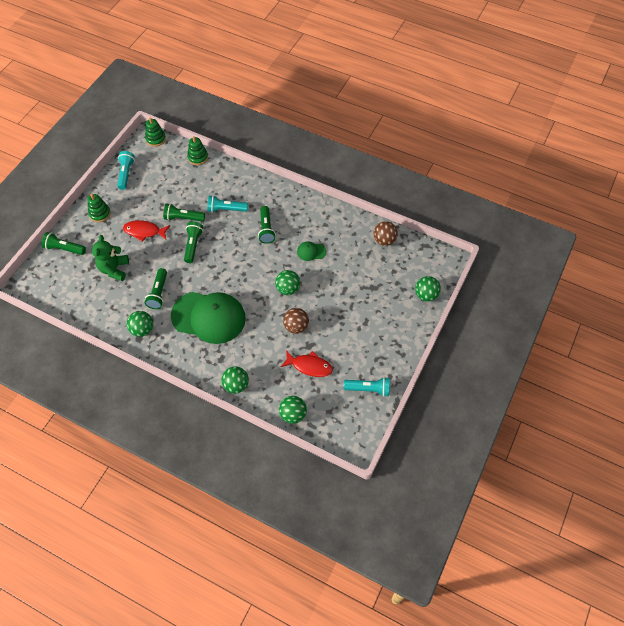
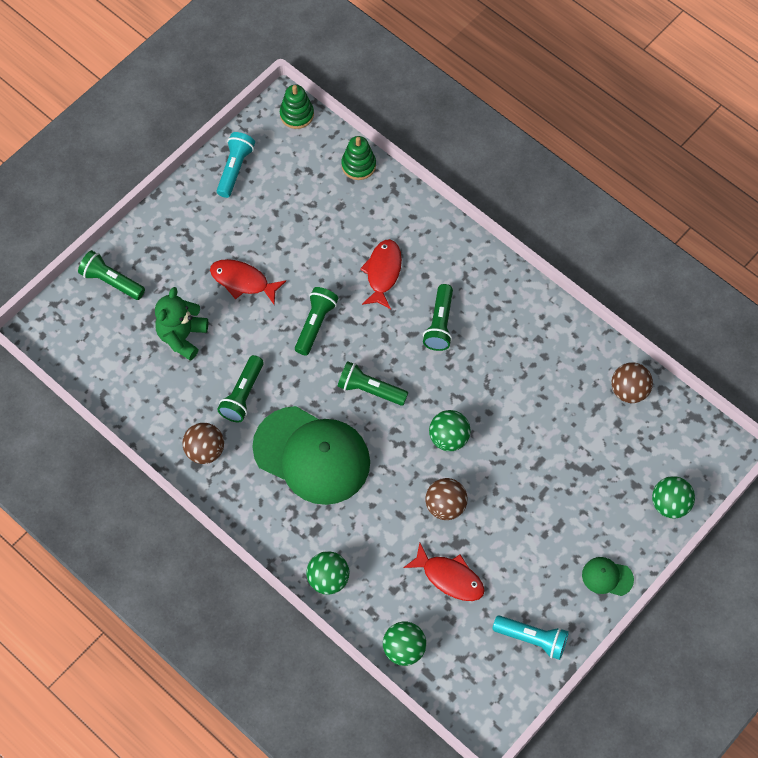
camera: 15 degrees right, 5 degrees up
green stacking toy [87,194,111,222] -> none
green ball [127,311,153,337] -> brown ball [182,423,224,464]
green flashlight [163,203,205,222] -> green flashlight moved to [337,361,408,406]
turquoise flashlight [207,195,248,213] -> red fish [360,239,402,309]
green cap [297,241,327,261] -> green cap moved to [582,557,634,596]

